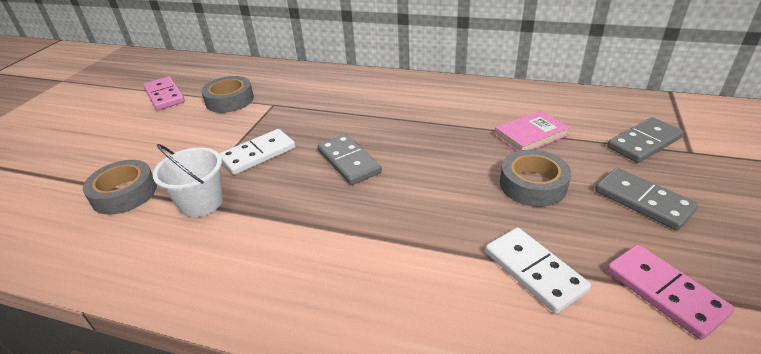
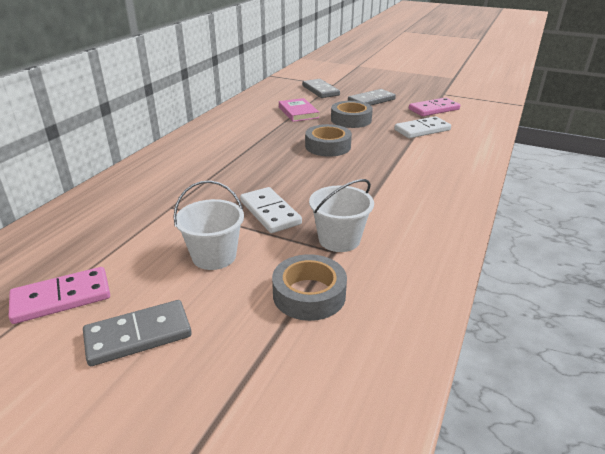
camera: 85 degrees left, 5 degrees down
grey tape [201,76,254,113] -> grey tape moved to [305,124,352,157]
grey domino [317,134,382,185] -> grey domino moved to [83,300,192,366]
none -> white bucket [174,180,244,270]

